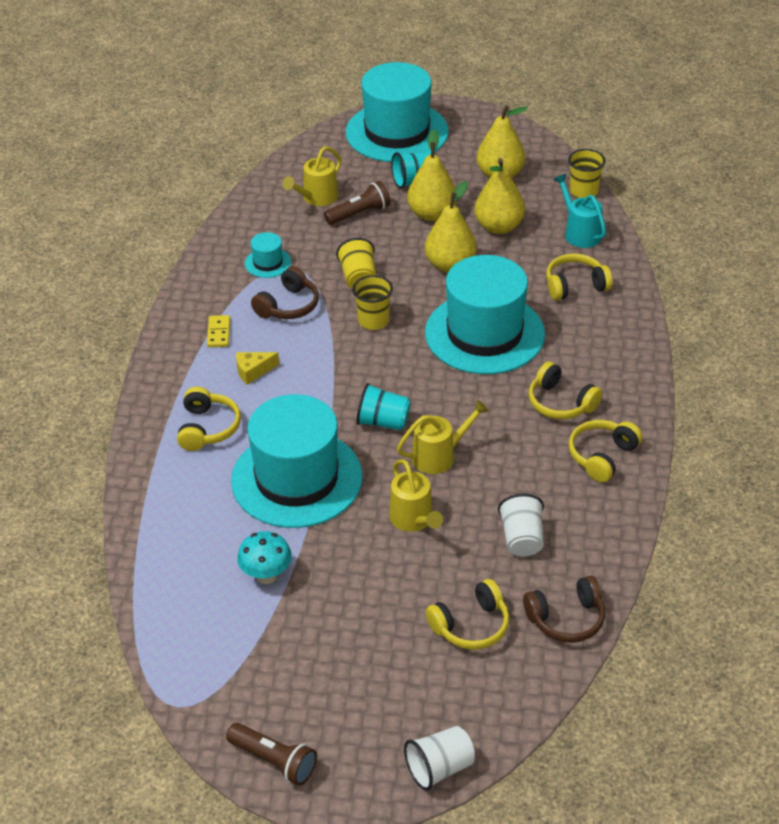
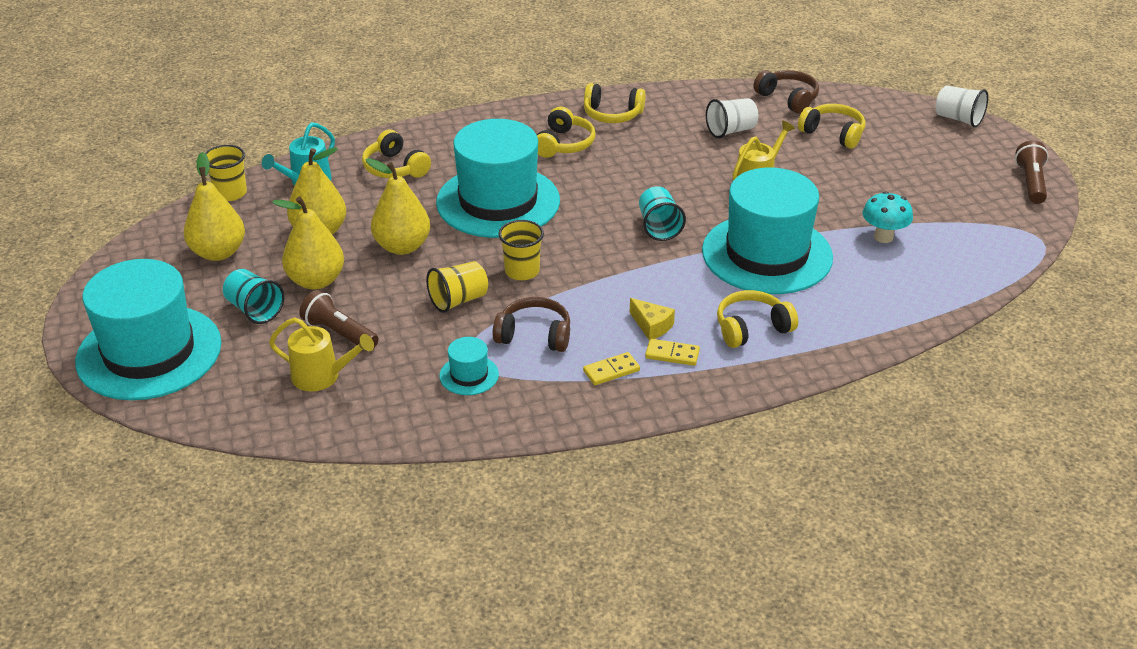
camera: 115 degrees left, 5 degrees down
yellow watering can [397,400,489,474] -> none
none -> yellow domino [645,339,700,366]

